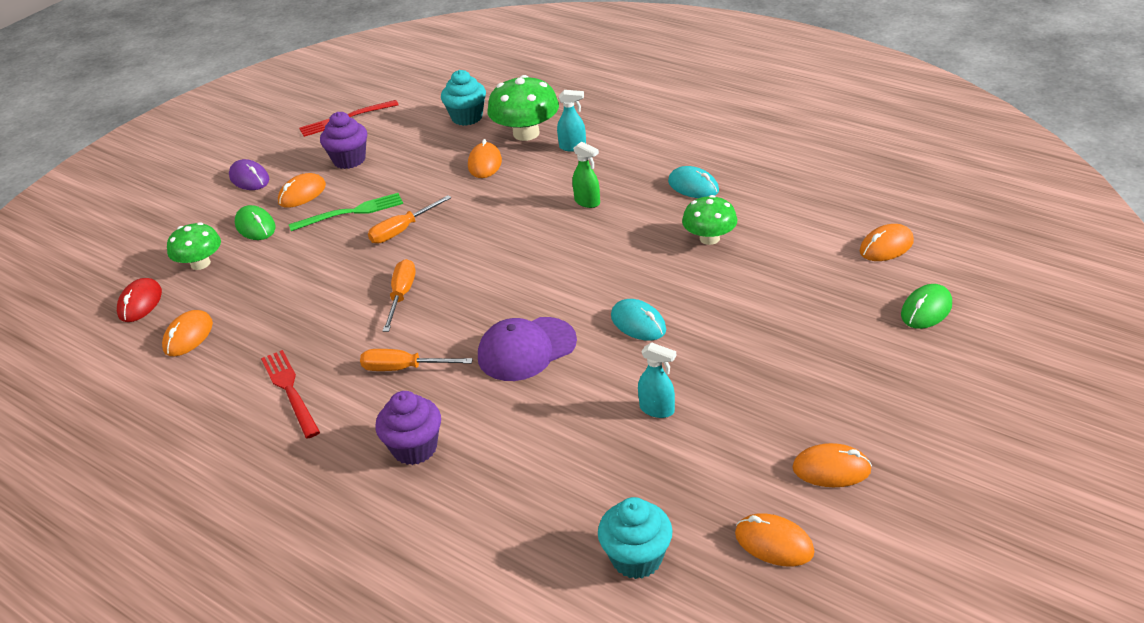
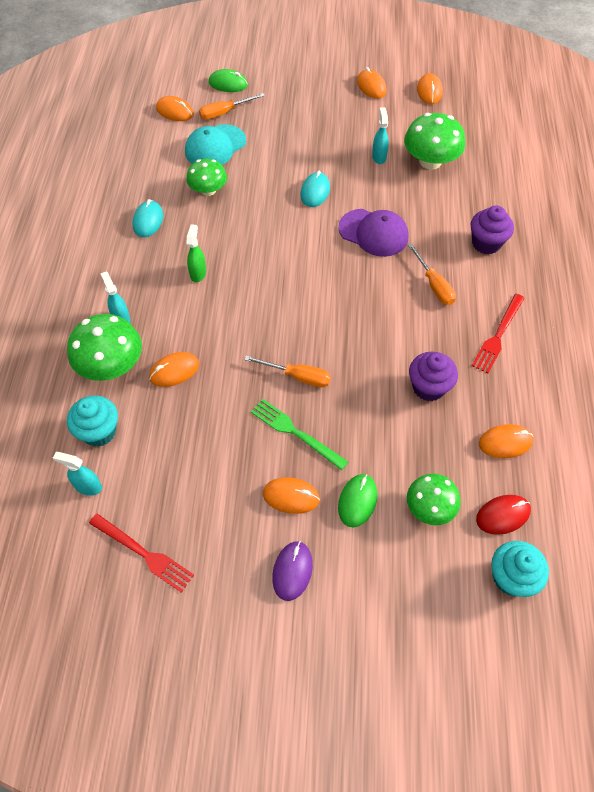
camera: 125 degrees left, 20 degrees up
purple cupcake [320,112,367,169] -> purple cupcake moved to [409,352,458,401]
orange screwdriver [383,259,416,332] -> orange screwdriver moved to [199,93,265,120]
turquoise cupcake [598,497,673,579] -> turquoise cupcake moved to [491,541,549,597]
none -> turquoise spray bottle [53,452,102,496]
none -> turquoise cap [185,124,246,165]
none -> green mushroom [404,113,465,170]

